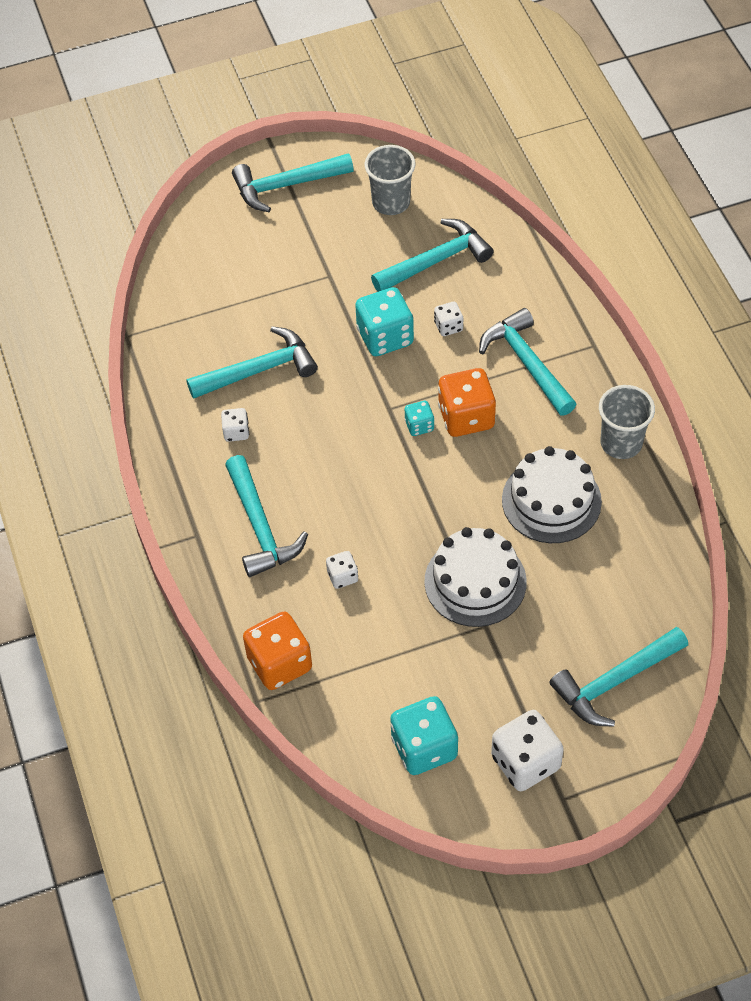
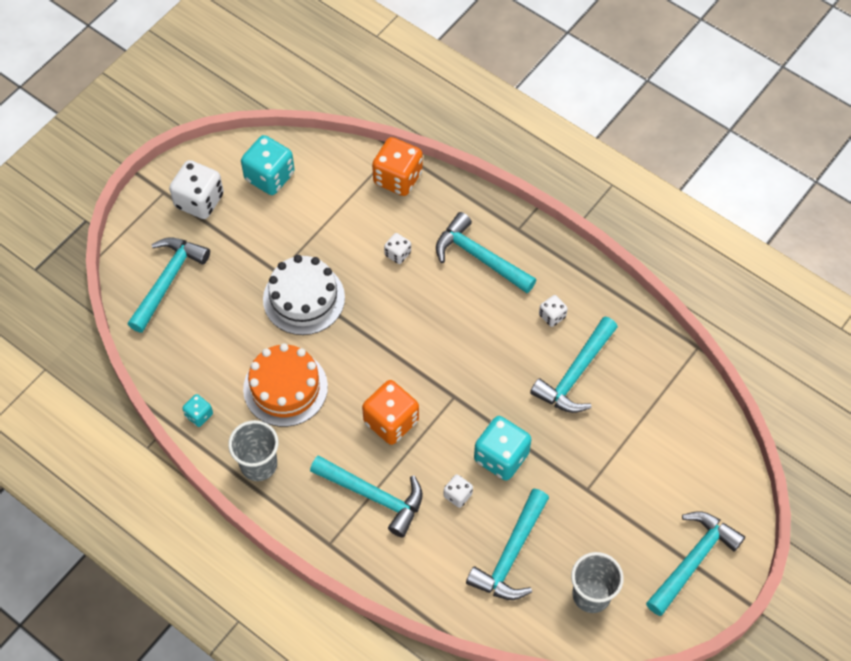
camera: 145 degrees right, 5 degrees up
turquoise dice [405,401,434,436] -> turquoise dice moved to [182,394,213,427]
white cake [502,446,602,543] -> orange cake [243,343,328,427]

